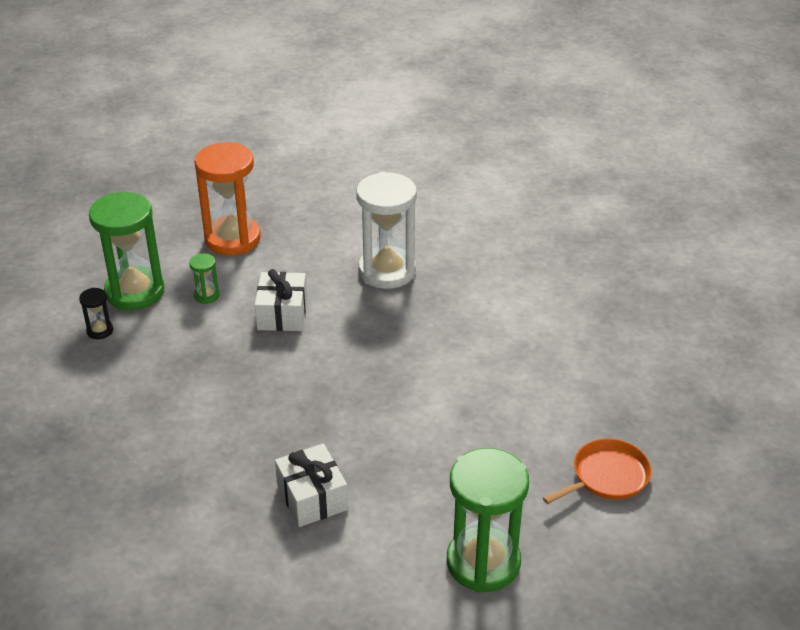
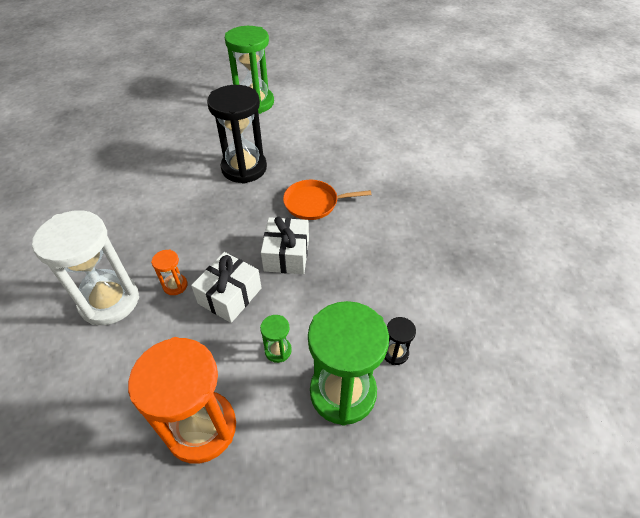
camera: 150 degrees left, 10 degrees up
white gift [275,444,348,527] -> white gift moved to [261,216,309,274]
orange pan [543,439,652,504] -> orange pan moved to [283,180,371,220]
none -> orange hourglass [151,250,188,295]
none -> black hourglass [207,85,267,184]

